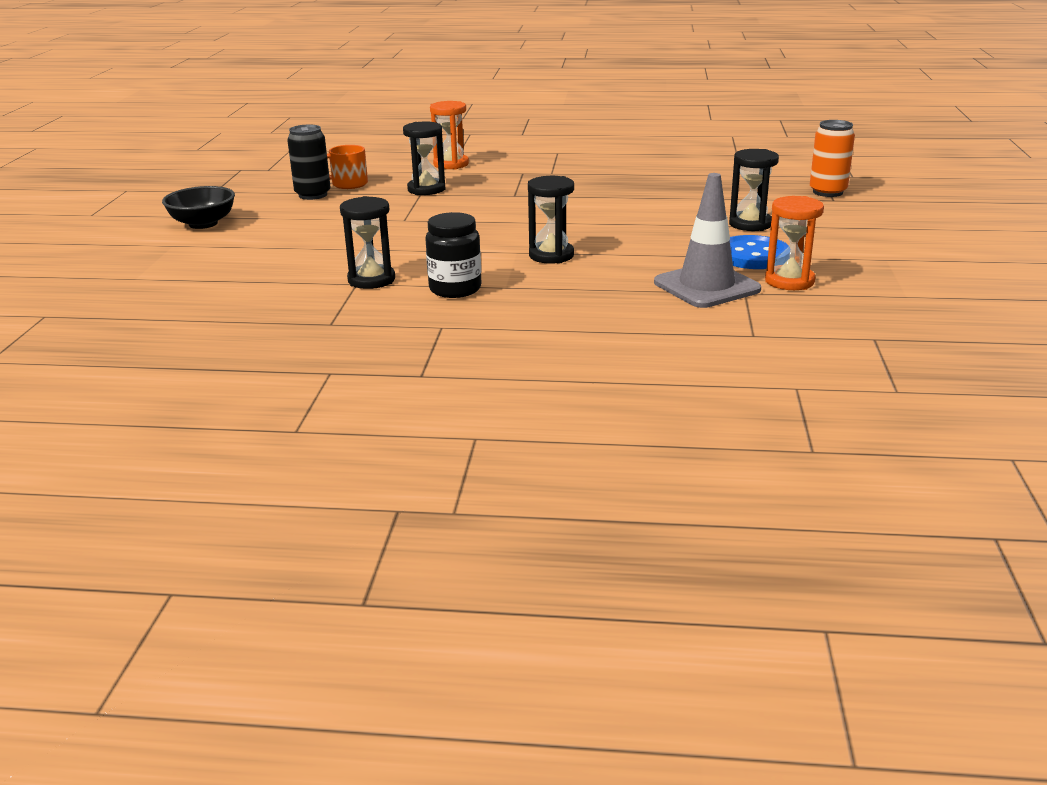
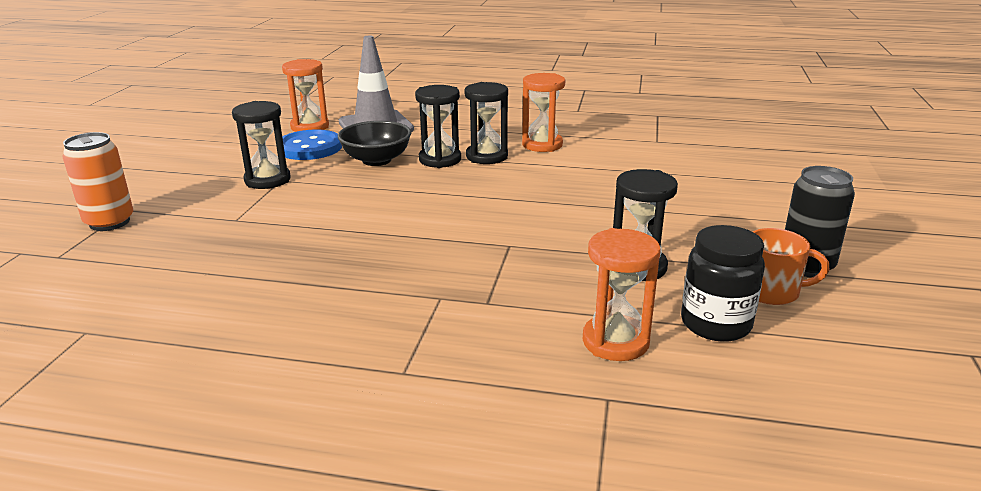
camera: 175 degrees left, 0 degrees up
black bowl [162,186,235,229] -> black bowl moved to [338,121,412,166]
black hourglass [340,196,395,289] -> black hourglass moved to [415,85,461,168]
black jar [425,212,482,298] -> black jar moved to [681,225,765,342]
none -> orange hourglass [522,73,565,152]

